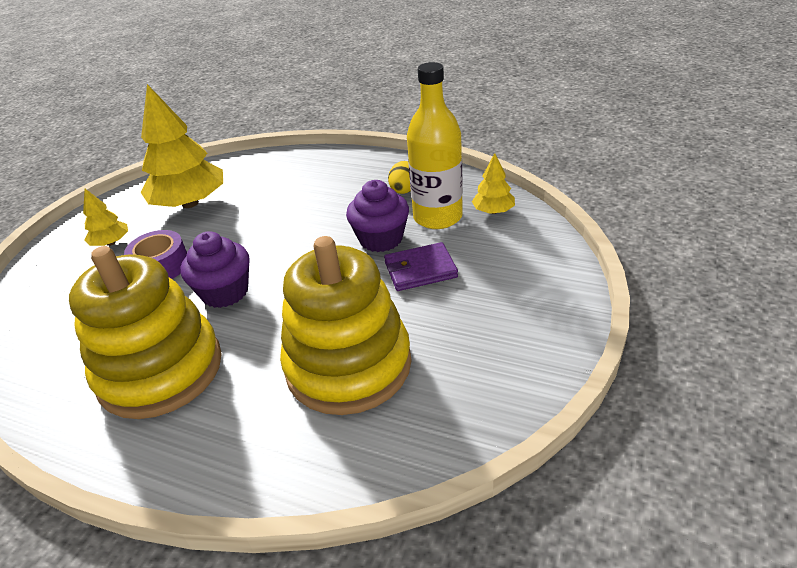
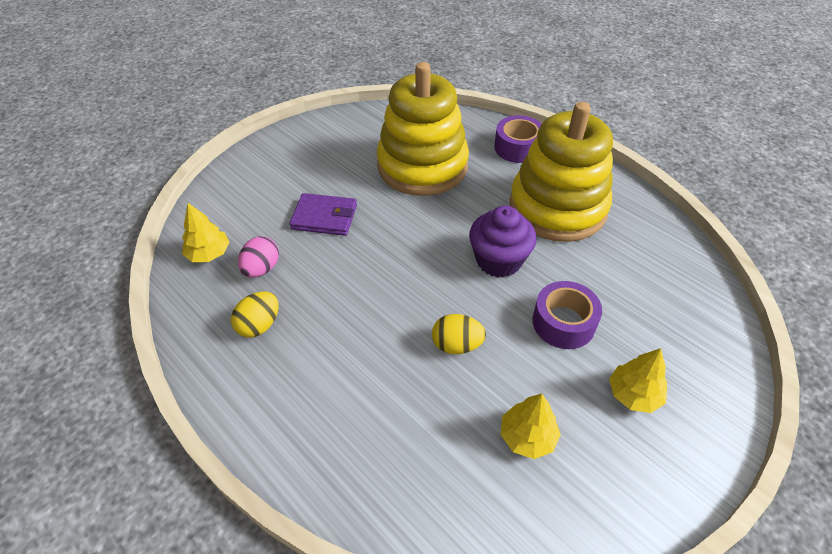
camera: 160 degrees left, 10 degrees up
yellow tree [140,84,223,208] -> yellow tree [501,394,561,459], size x0.48
purple cupcake [346,180,409,252] -> none
yellow bottle [407,62,463,229] -> pink egg [238,236,279,278]
none -> yellow egg [432,314,486,354]
none -> purple tape [494,115,542,163]

